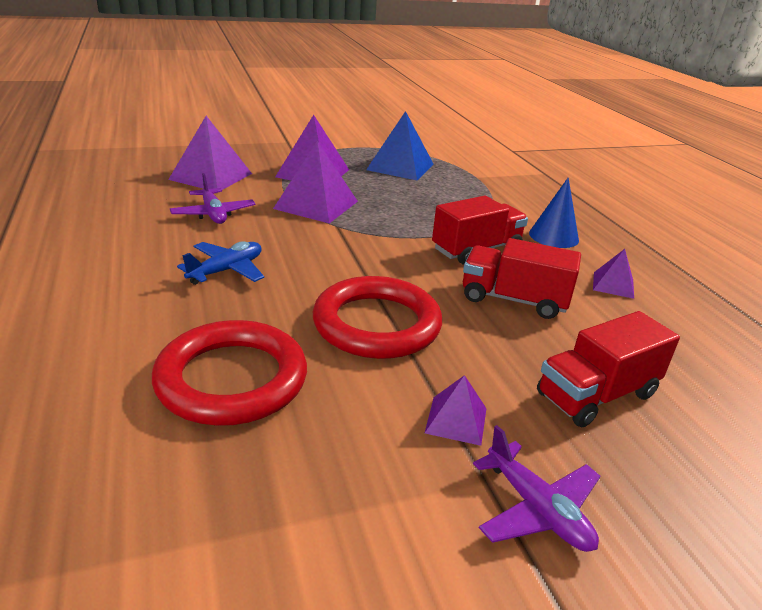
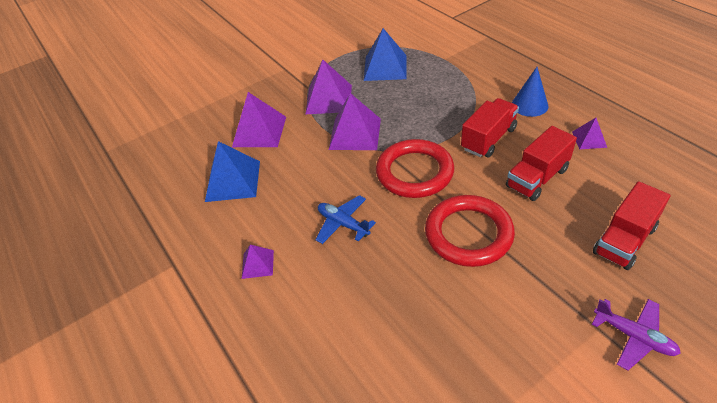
camera: 10 degrees left, 15 degrees up
red ring [152,320,307,426] -> red ring moved to [376,139,454,198]
purple plane [170,173,256,224] -> none
blue plane [177,241,264,285] -> blue plane turned 75 degrees counterclockwise [315,195,376,244]
purple pyramid [425,375,487,446] -> purple pyramid moved to [242,245,274,279]
red truck [463,238,581,319] -> red truck turned 45 degrees counterclockwise [506,126,577,201]
none -> blue pyramid [205,141,260,202]

